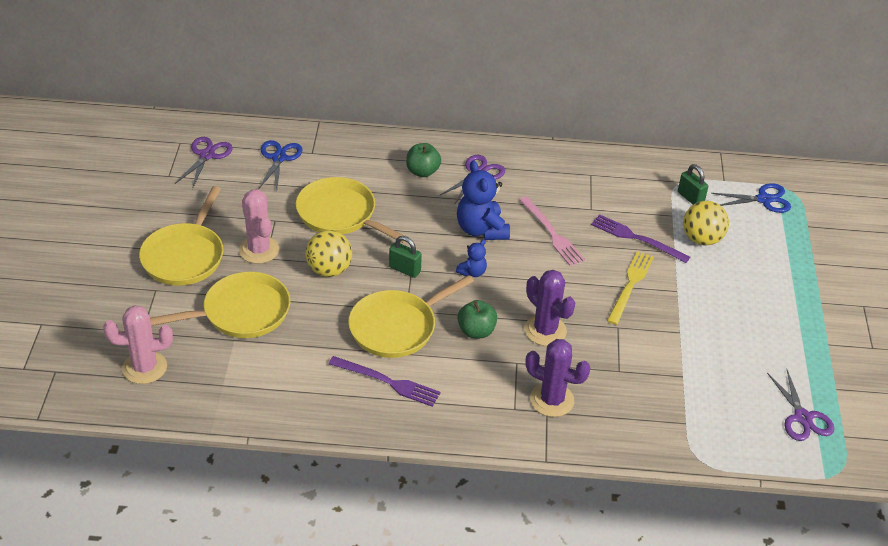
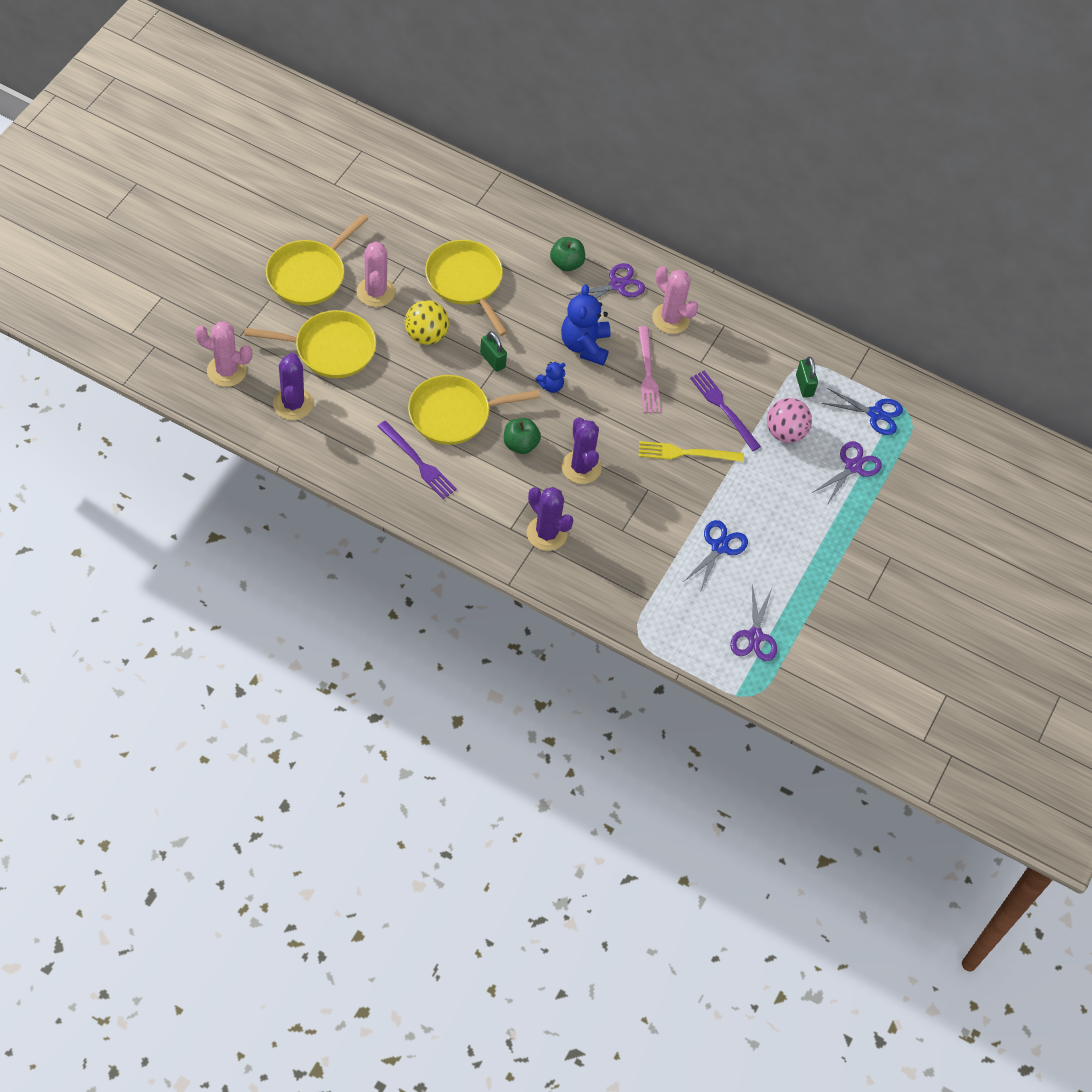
camera: 20 degrees right, 15 degrees up
purple scissors [175,137,233,189] -> purple scissors moved to [812,441,882,505]
blue scissors [259,140,303,190] -> blue scissors moved to [683,520,748,590]
yellow fork [607,251,654,325] -> yellow fork turned 135 degrees counterclockwise [639,441,744,462]
yellow ball [683,201,729,245] -> pink ball [767,398,812,443]
none -> purple cactus [273,353,313,420]
none -> pink cactus [652,266,698,334]

